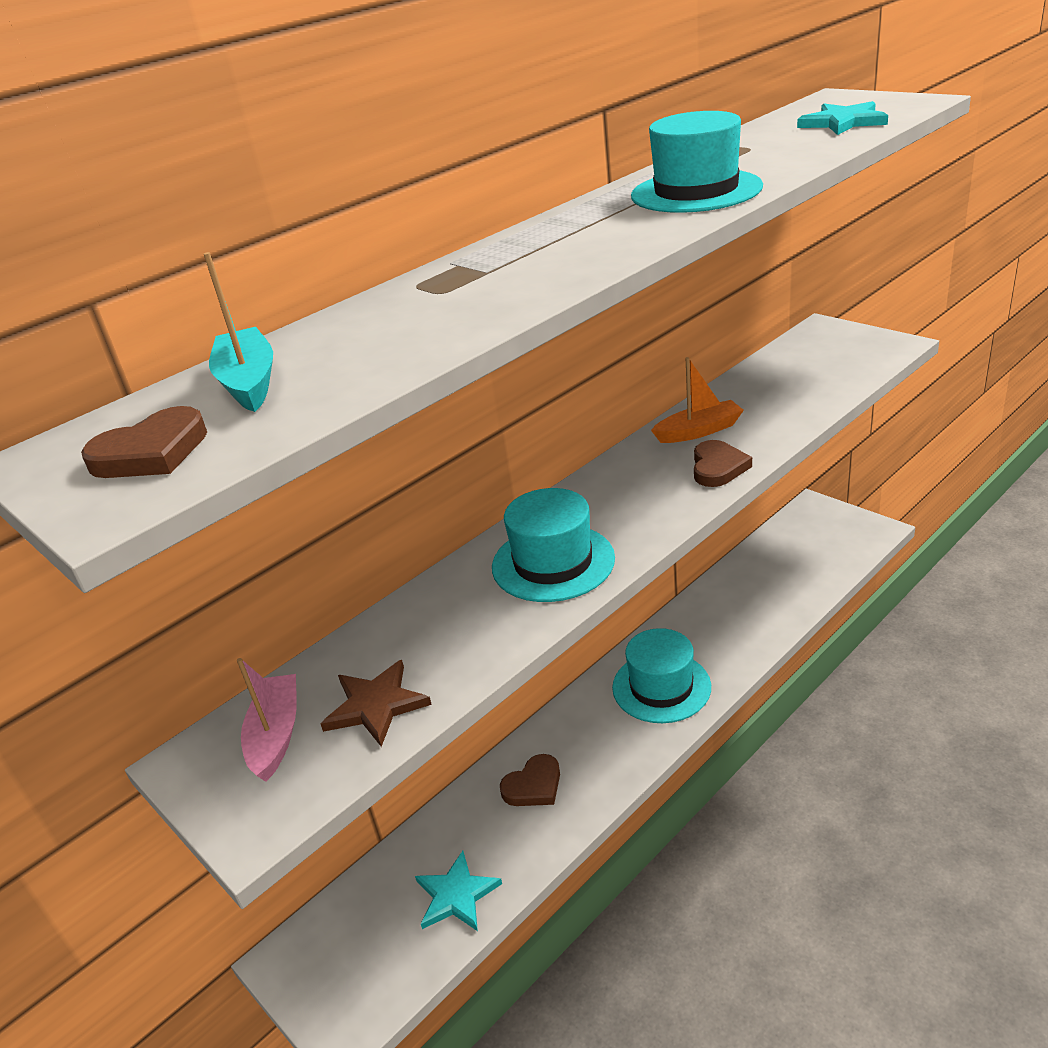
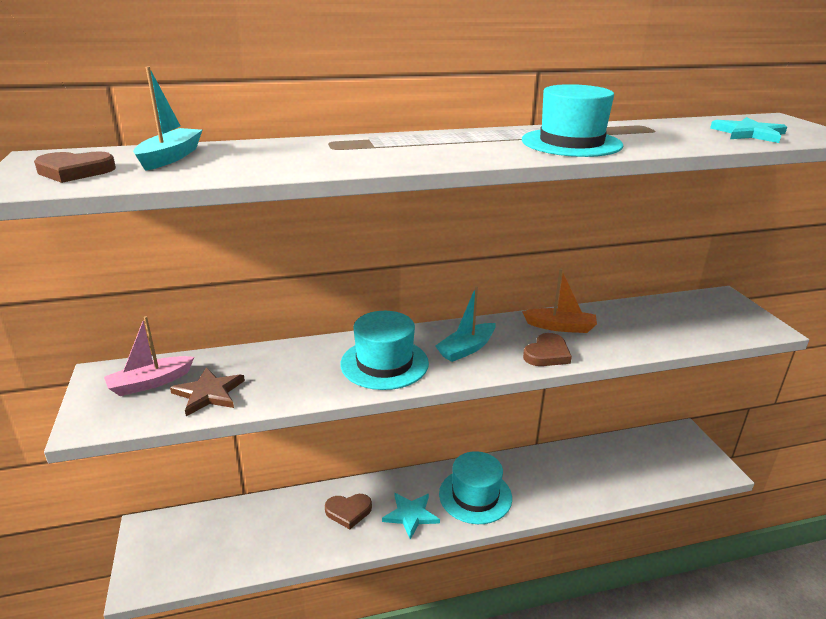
camera: 25 degrees right, 5 degrees down
pink boat [237,658,297,781] -> pink boat turned 150 degrees counterclockwise [104,316,194,396]
turquoise star [415,851,502,931] -> turquoise star moved to [382,493,440,540]
none -> turquoise boat [435,286,496,362]

